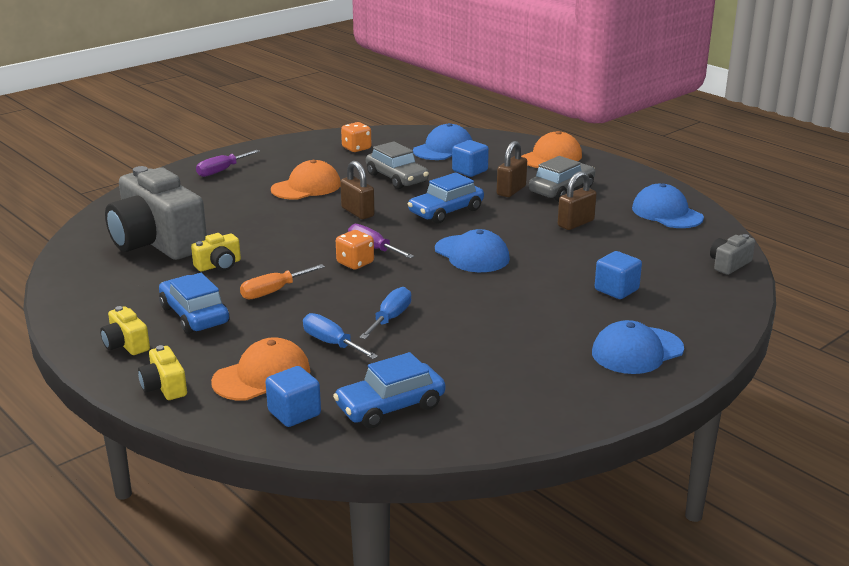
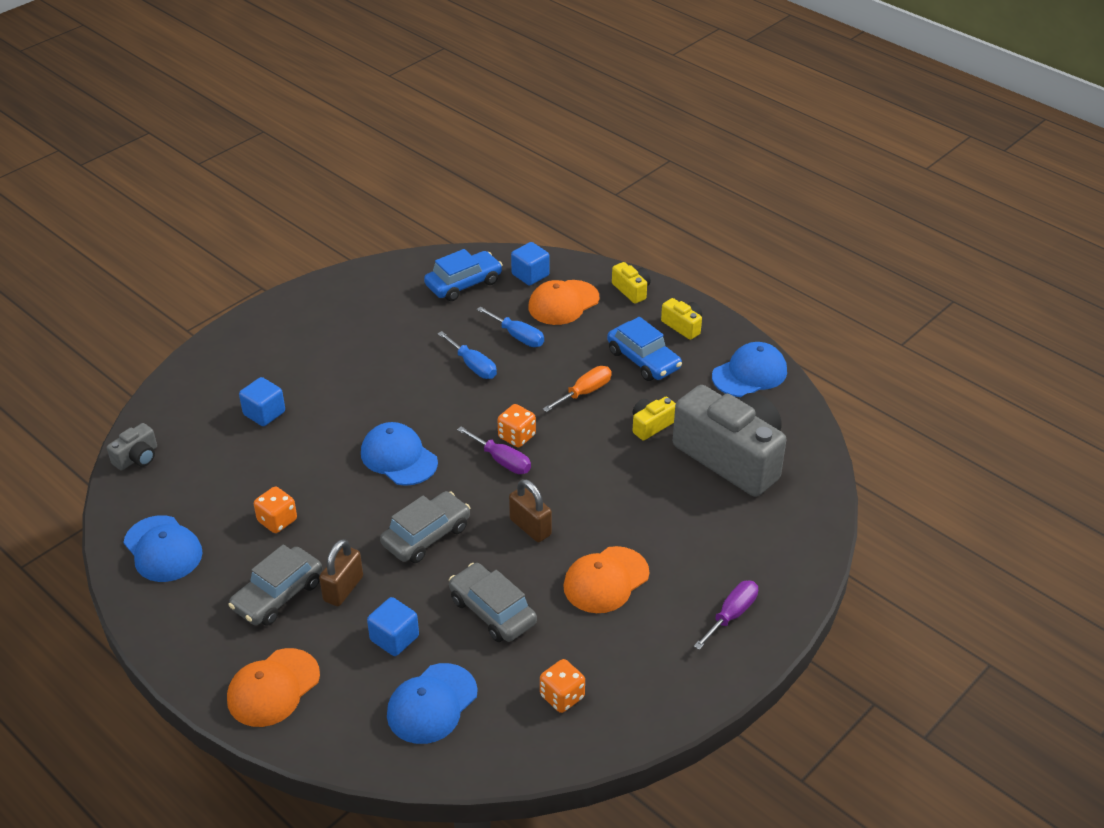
camera: 175 degrees right, 15 degrees up
blue screwdriver [359,287,411,339] -> blue screwdriver turned 60 degrees counterclockwise [438,331,497,379]
blue car [408,172,484,224] -> grey car [380,491,470,563]
brown padlock [558,171,597,230] -> orange dice [254,487,297,533]
blue cap [592,320,684,374] -> blue cap moved to [712,342,787,397]

